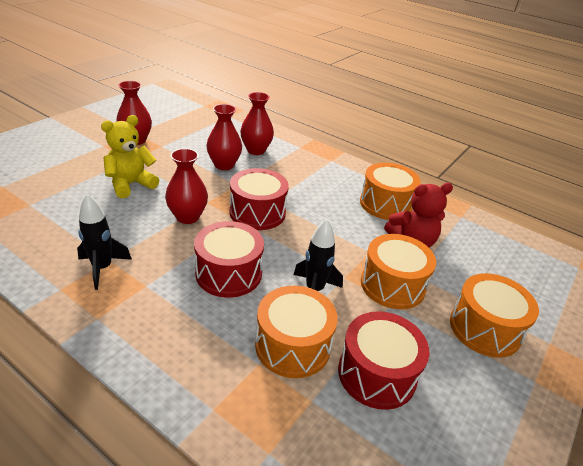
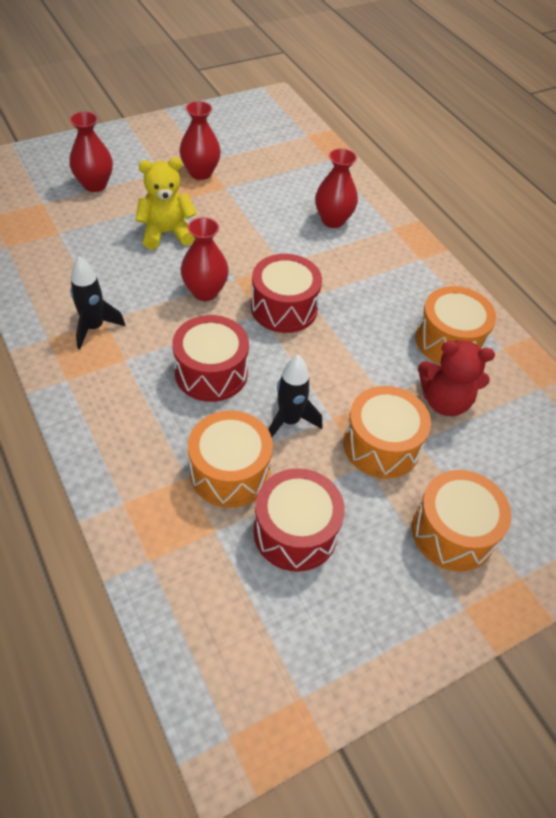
camera: 25 degrees right, 15 degrees up
red vase [206,104,242,170] -> red vase moved to [69,111,113,192]

